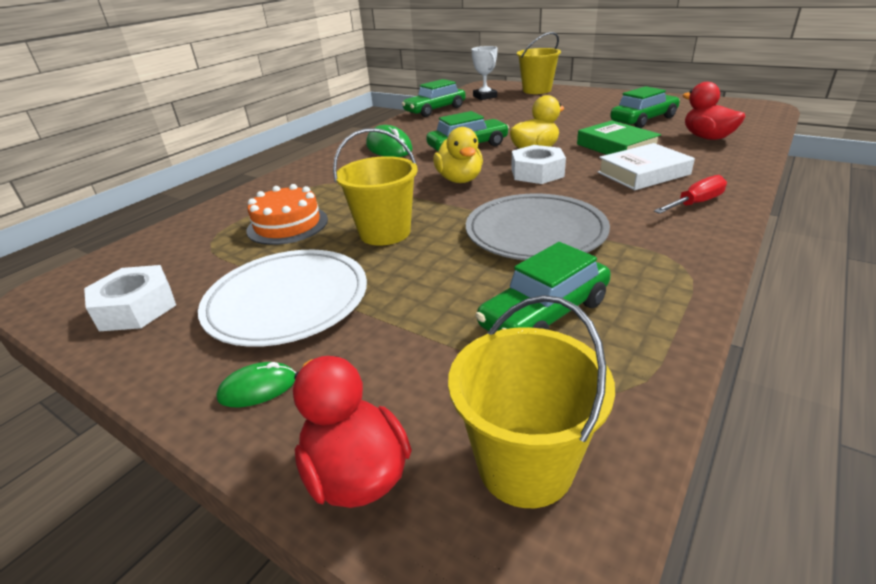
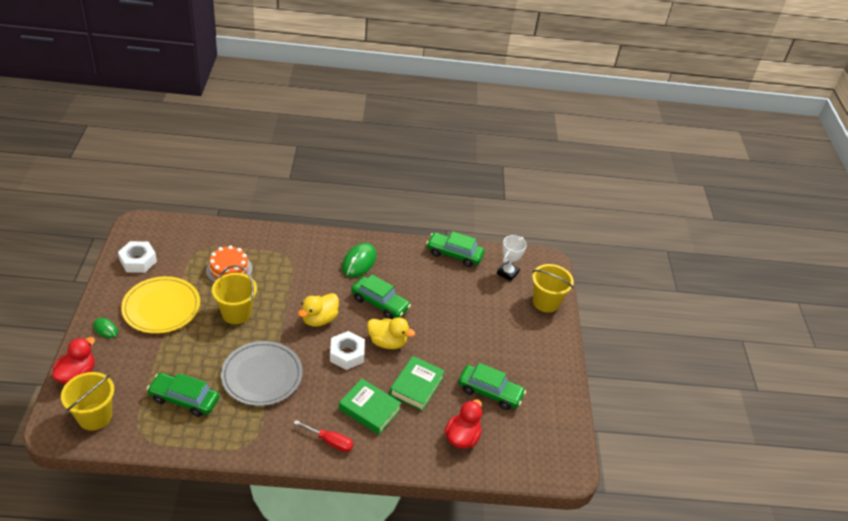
camera: 50 degrees right, 10 degrees up
white plate [198,250,367,347] -> yellow plate [121,276,200,334]
white book [598,143,695,190] -> green book [339,378,401,435]

